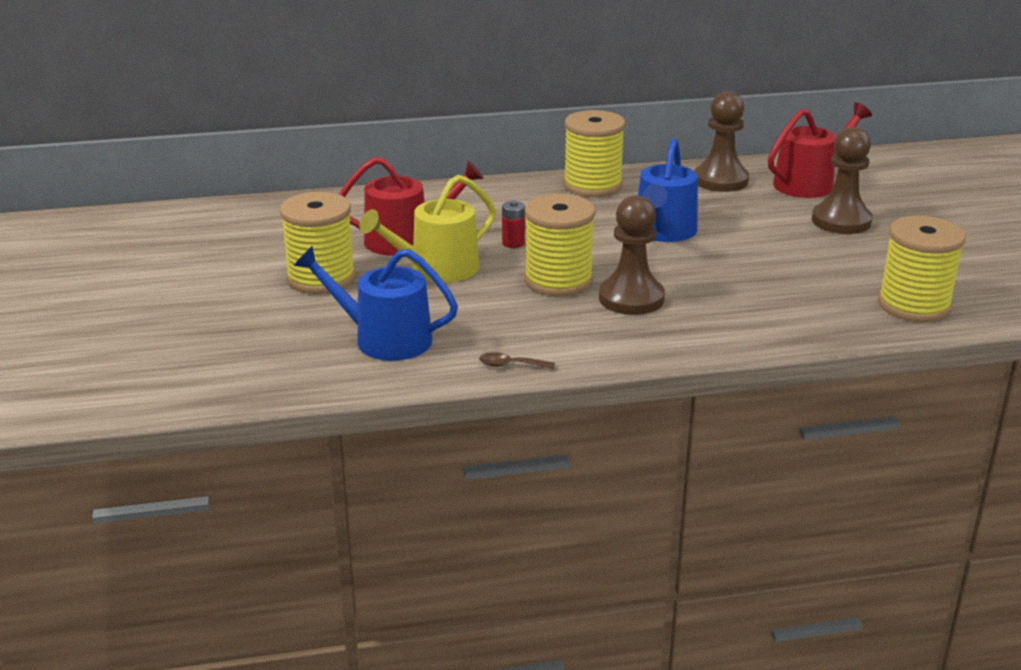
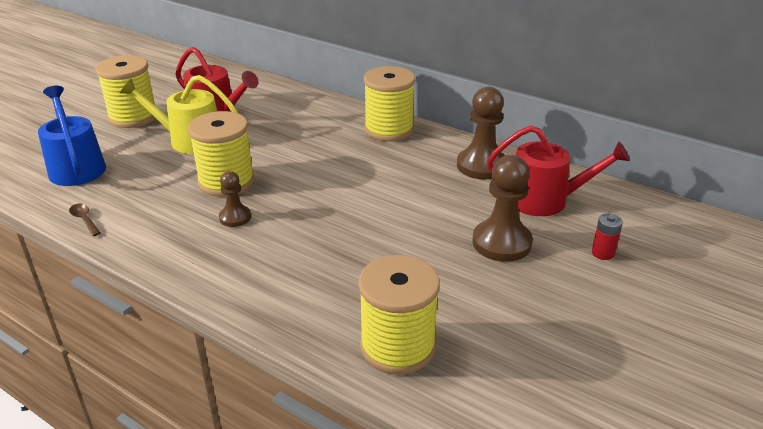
camera: 45 degrees right, 5 degrees up
red battery [502,200,525,248] -> red battery moved to [592,213,623,260]
brown pawn [599,195,665,315] -> brown pawn [219,171,251,227], size x0.56
blue watering can [638,138,698,242] -> none

